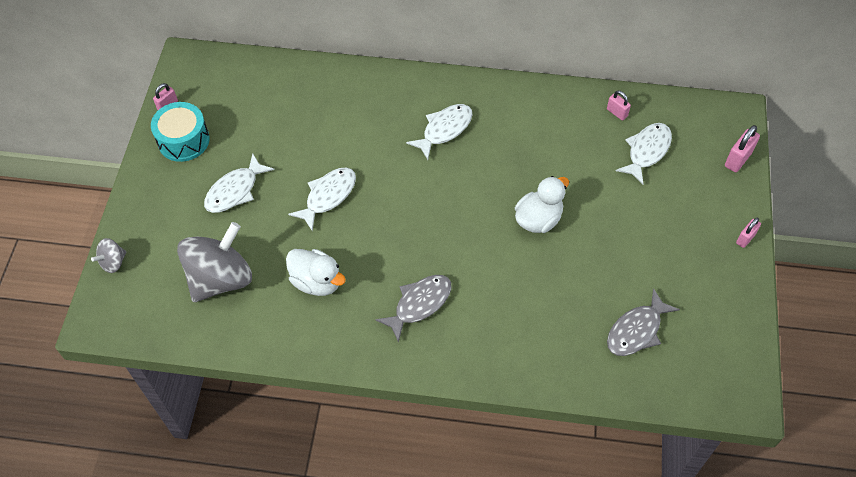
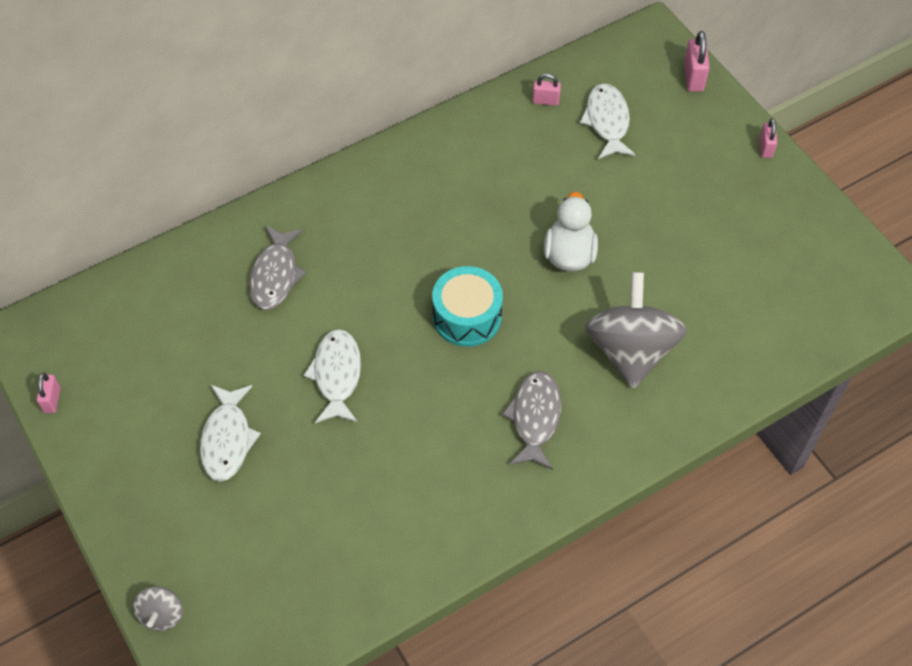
camera: 40 degrees left, 0 degrees up
turquoise drum [151,102,210,162] -> turquoise drum moved to [432,266,503,347]
grey spinning top [177,222,252,302] -> grey spinning top moved to [585,272,687,389]
white duck [286,249,346,296] -> none
white fish [406,104,473,160] -> none
grey fish [607,288,680,356] -> grey fish moved to [249,226,306,310]

